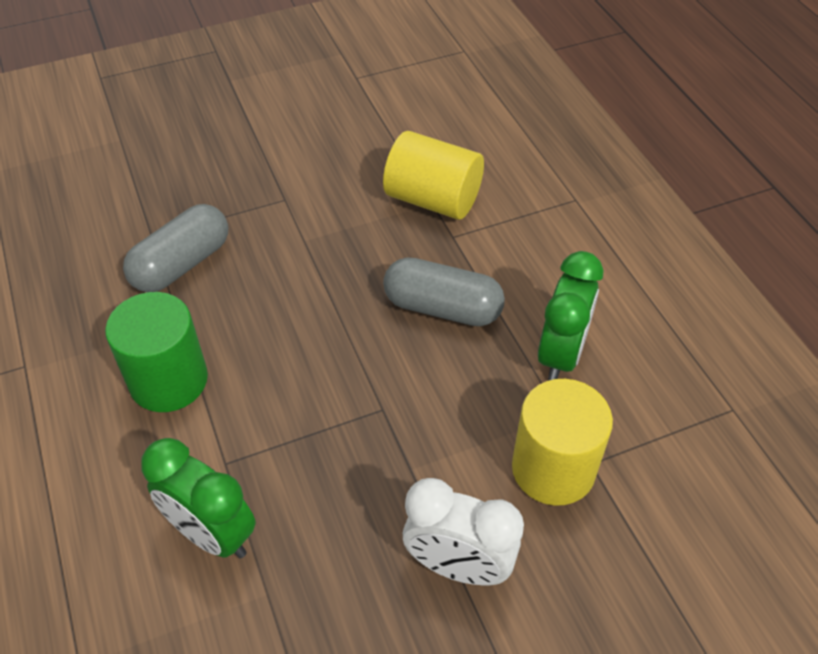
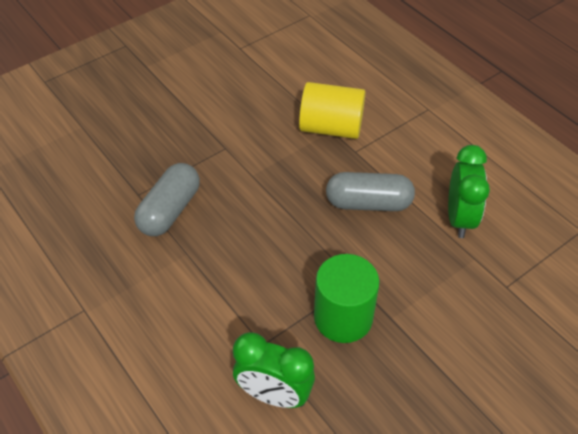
camera: 15 degrees left, 0 degrees up
green cylinder [105,292,208,412] -> green cylinder moved to [314,254,380,343]
white clock [403,478,524,585] -> none
yellow cylinder [512,379,613,506] -> none

